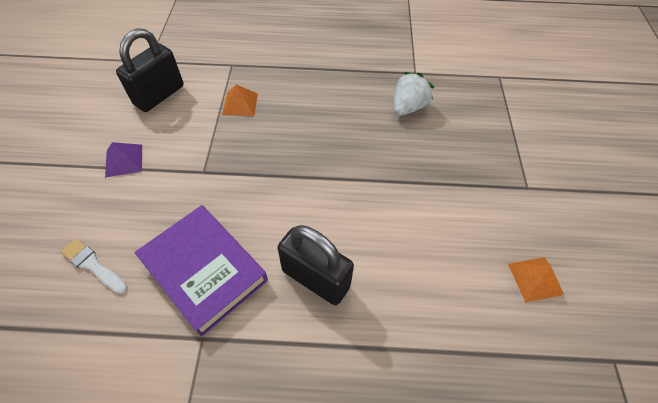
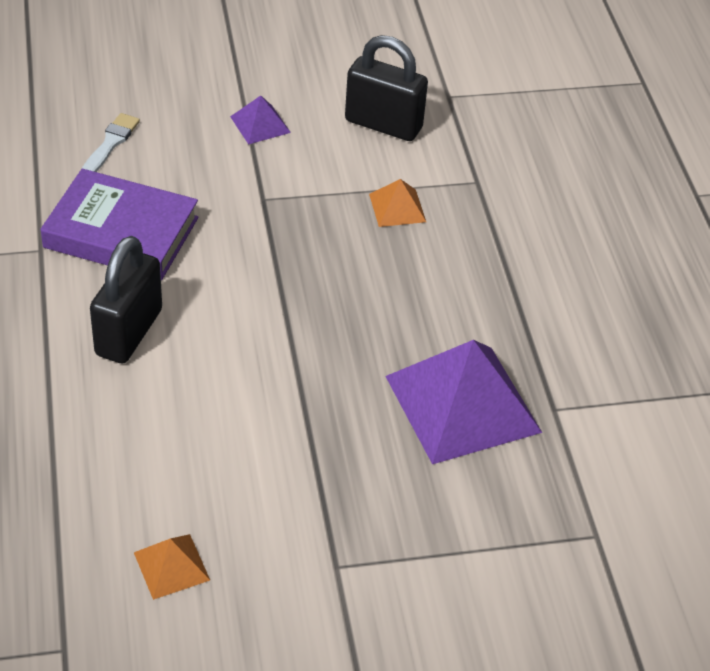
camera: 75 degrees right, 10 degrees down
purple book [134,205,268,337] -> purple book turned 75 degrees clockwise [40,169,199,280]
white strawberry [393,72,434,116] -> purple pyramid [385,340,542,464]

